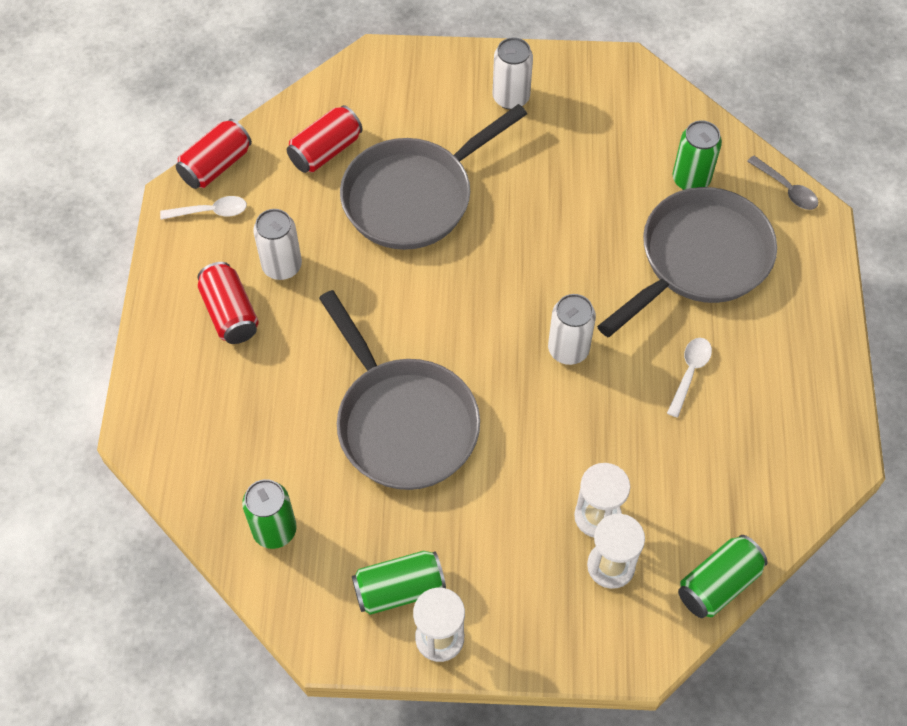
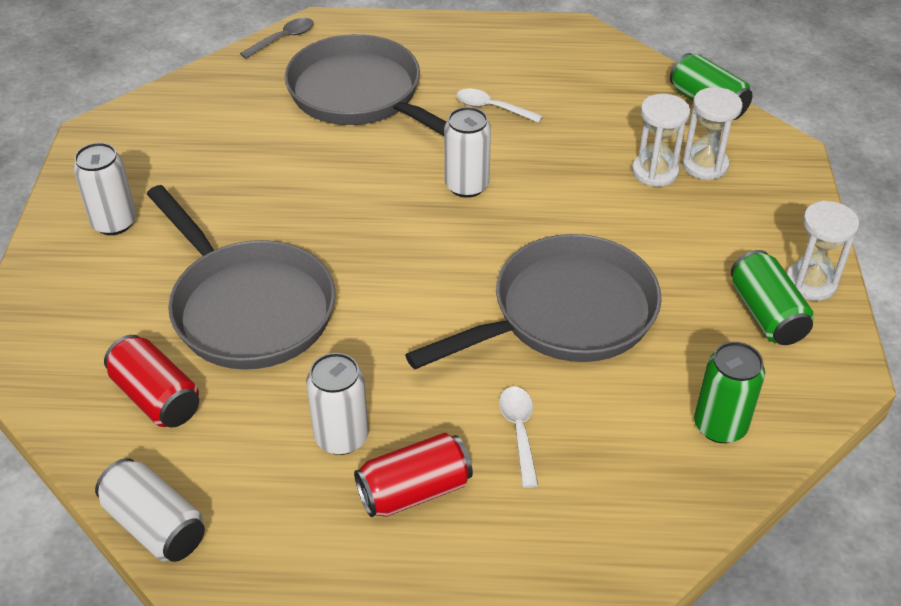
camera: 90 degrees left, 15 degrees down
white spoon [160,196,247,220] -> white spoon moved to [499,386,538,488]
red can [176,119,252,189] -> white can [95,458,205,562]
green can [672,120,722,190] -> none

